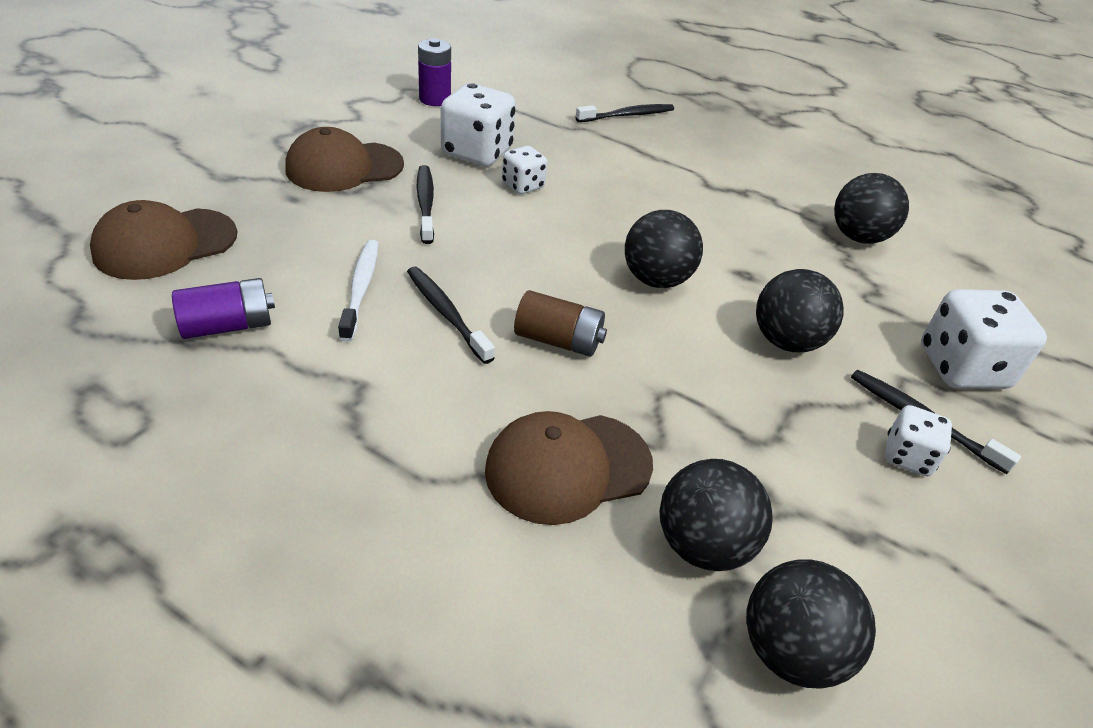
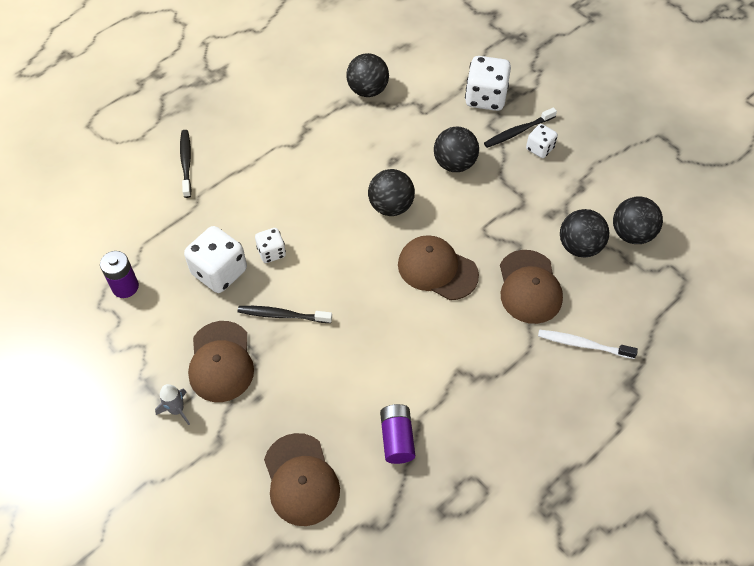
camera: 70 degrees left, 15 degrees up
white toothbrush [338,240,378,342] -> white toothbrush moved to [538,330,638,359]
black toothbrush [407,267,495,364] -> none
brown battery [514,290,607,357] -> brown cap [398,235,479,300]
none -> grey rocket [155,384,190,425]

